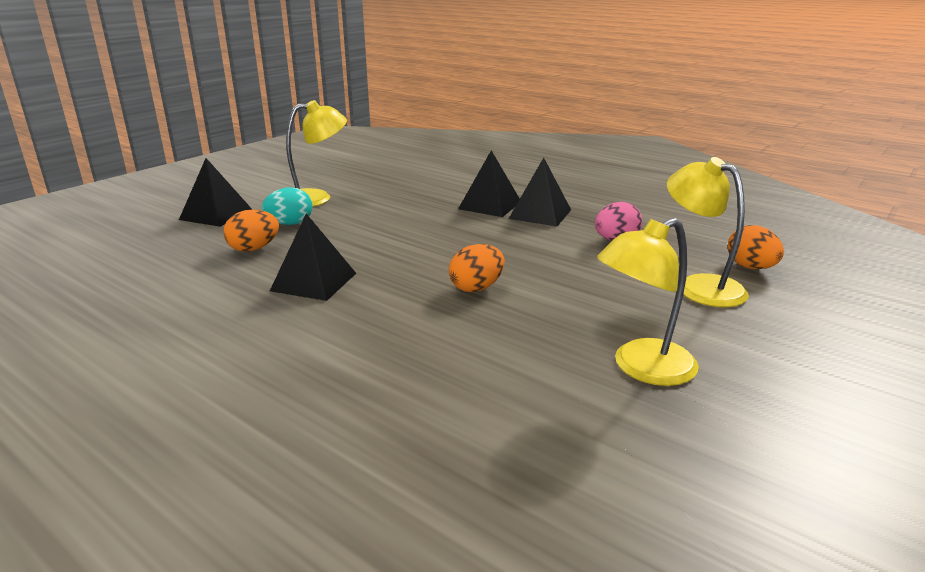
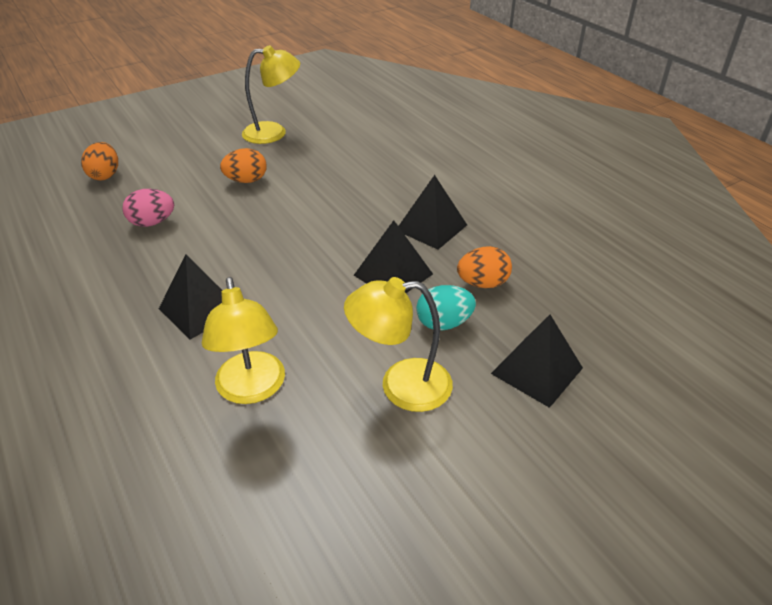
camera: 160 degrees left, 15 degrees up
orange egg [449,244,505,292] -> orange egg moved to [220,148,267,183]
black pyramid [509,158,571,226] -> black pyramid moved to [354,220,433,293]
yellow lamp [667,157,749,307] -> yellow lamp moved to [202,277,285,404]

